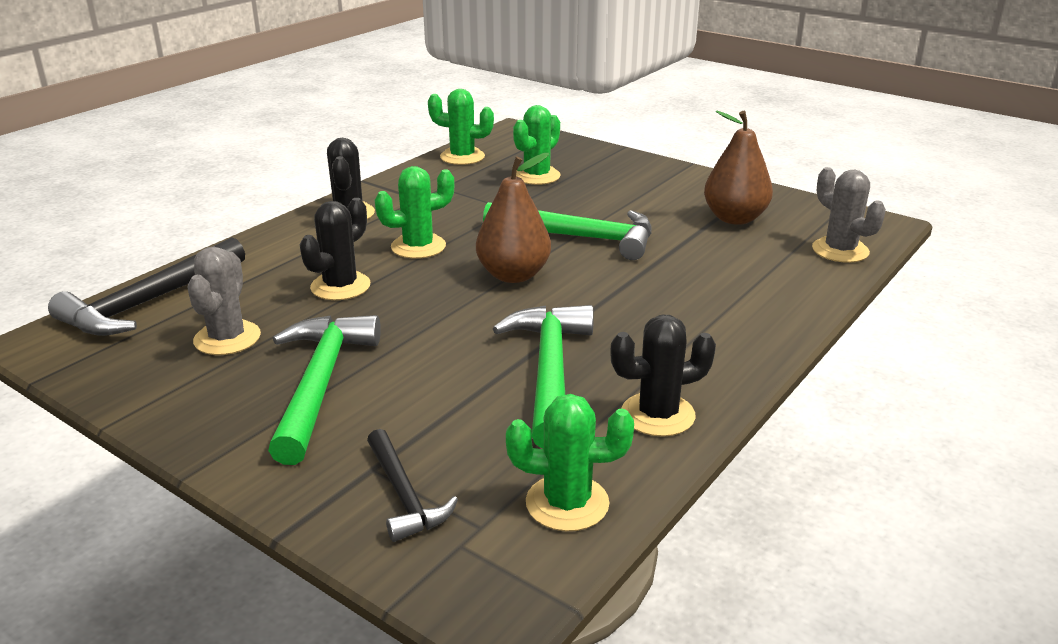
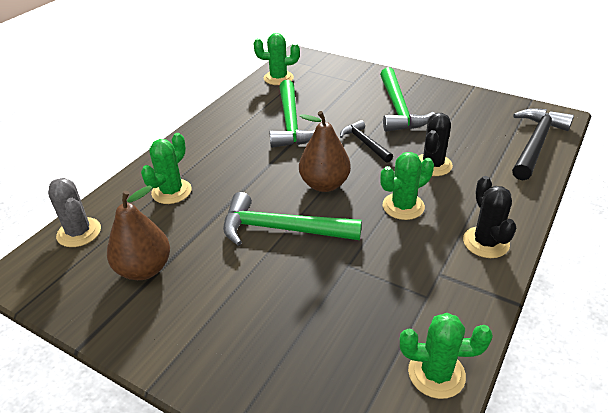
camera: 175 degrees right, 10 degrees up
grey cactus [188,246,261,355] -> none
black hammer [367,429,458,542] -> black hammer moved to [340,120,393,163]
green cactus [513,105,561,185] -> green cactus moved to [141,133,192,204]
black cactus [610,315,716,437] -> none

